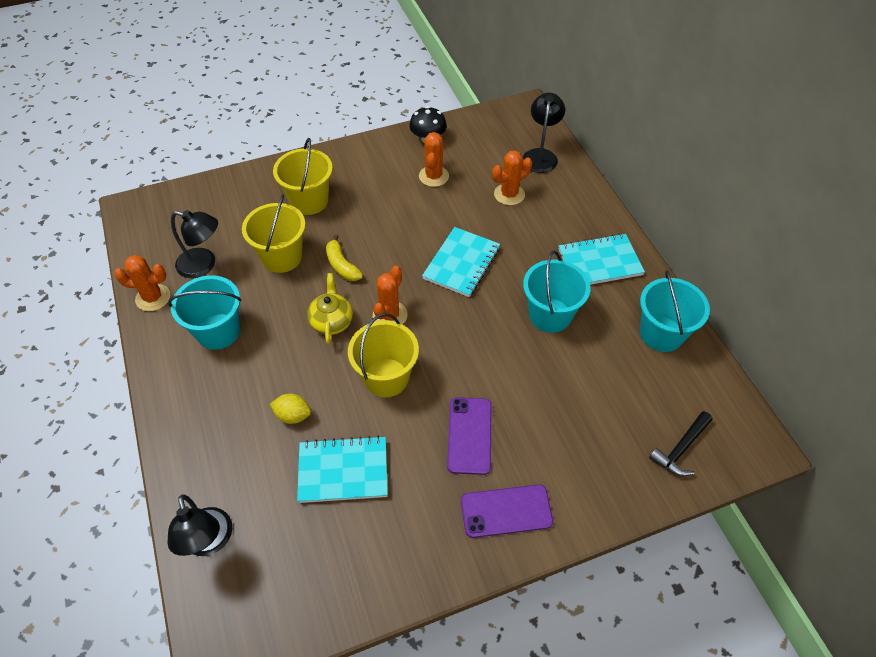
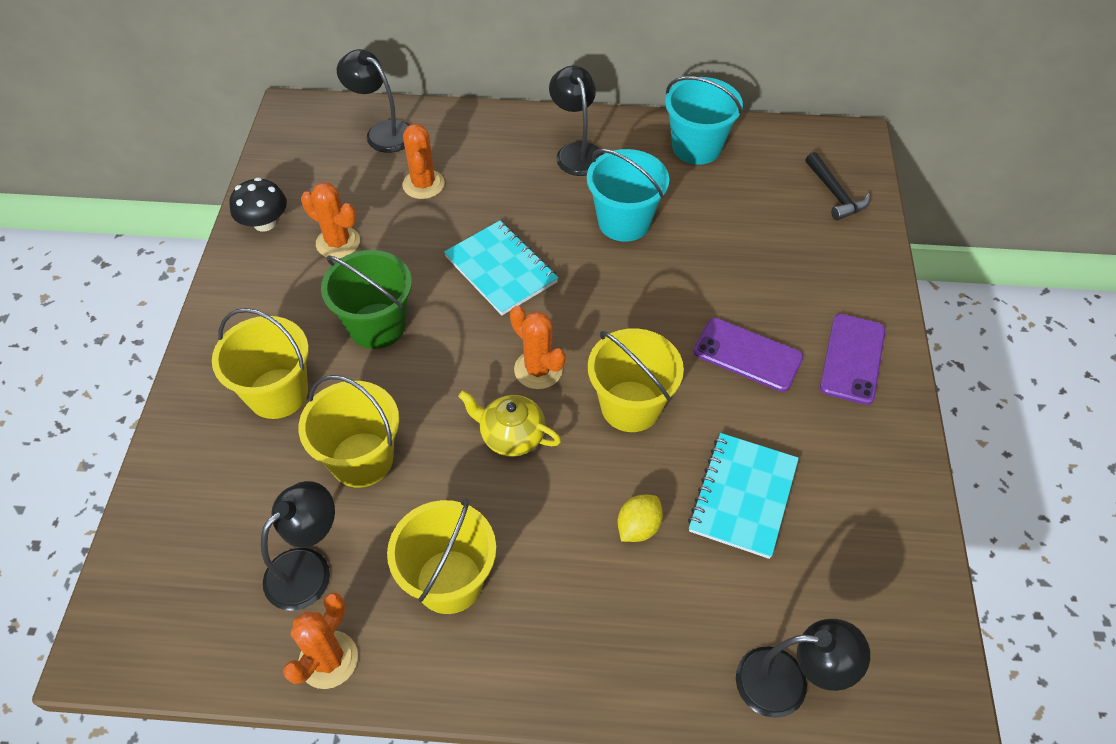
camera: 65 degrees left, 0 degrees up
turquoise bucket [168,275,242,350] -> yellow bucket [387,498,496,614]
yellow banana [326,234,363,281] -> none
turquoise notebook [559,233,645,285] -> black lamp [549,66,604,176]
none -> green bucket [321,250,412,349]

